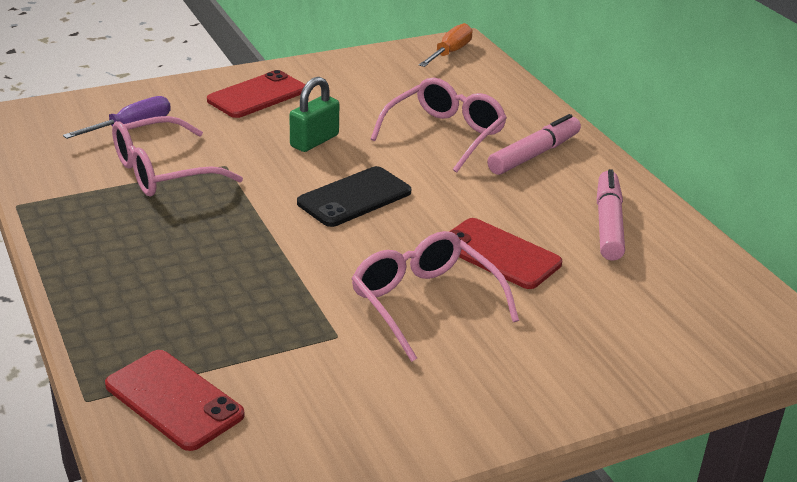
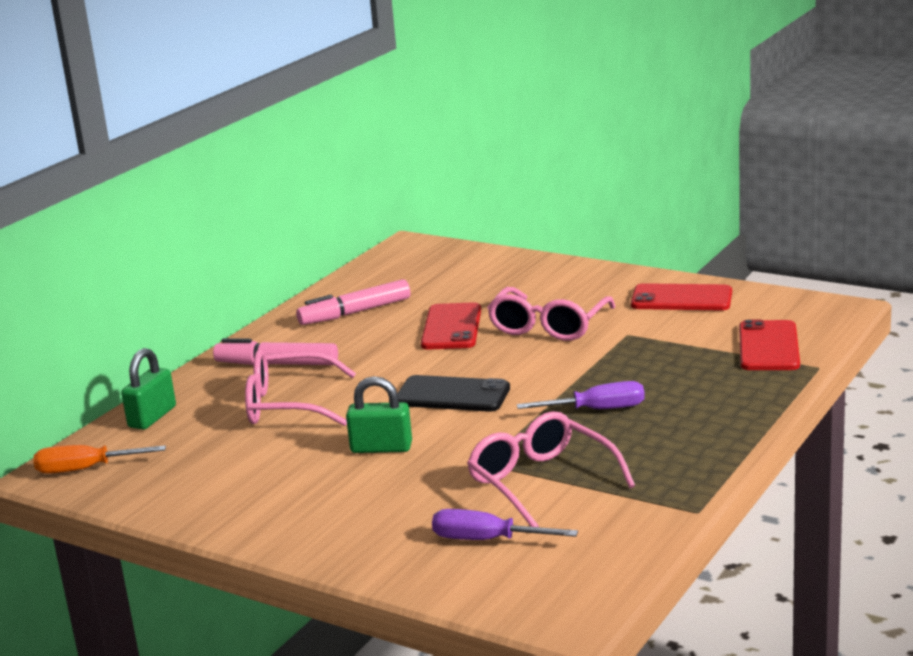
camera: 120 degrees left, 10 degrees down
pink glasses [112,116,243,196] -> pink glasses turned 150 degrees counterclockwise [467,411,635,527]
red phone [207,70,305,118] -> red phone moved to [631,283,732,310]
none -> green padlock [121,348,176,430]
none -> purple screwdriver [517,381,645,409]

